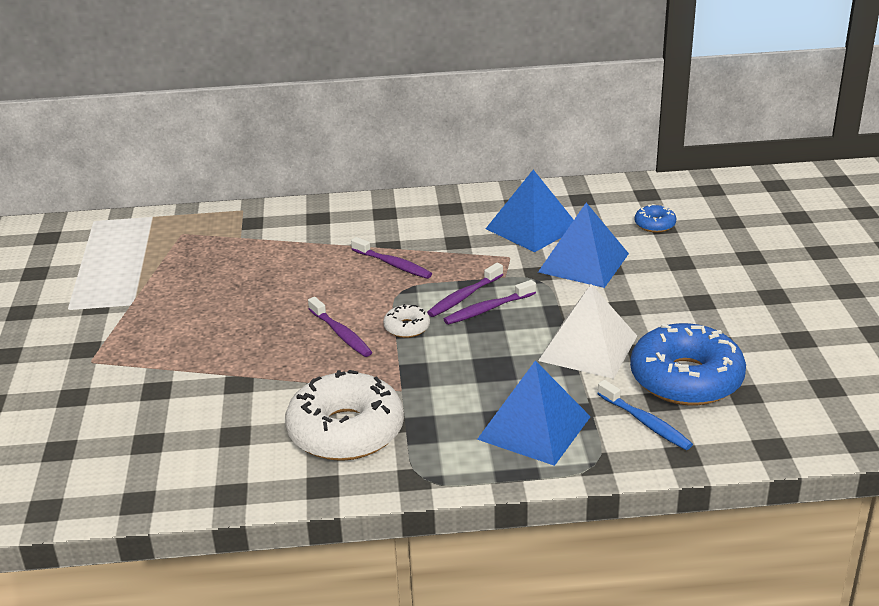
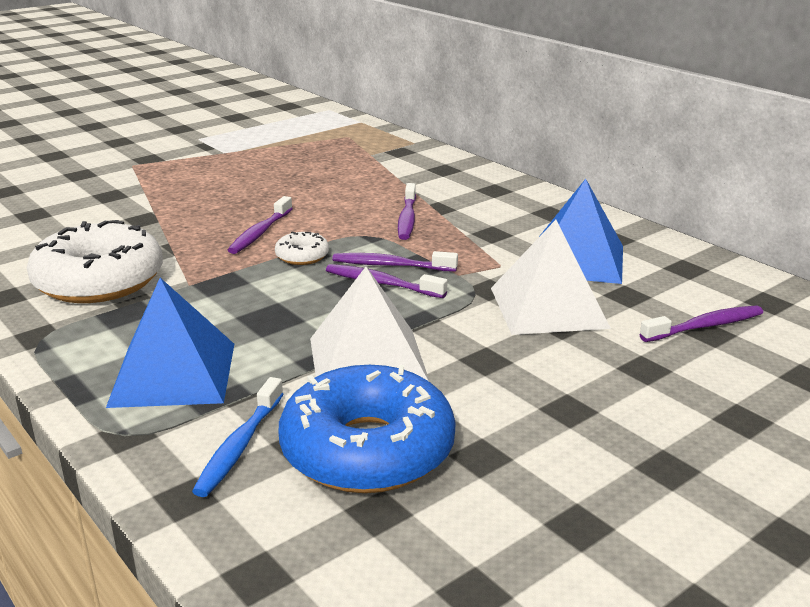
camera: 55 degrees right, 5 degrees down
blue pyramid [538,203,629,288] -> white pyramid [491,220,611,335]
blue donut [634,204,676,233] -> purple toothbrush [639,306,763,342]

